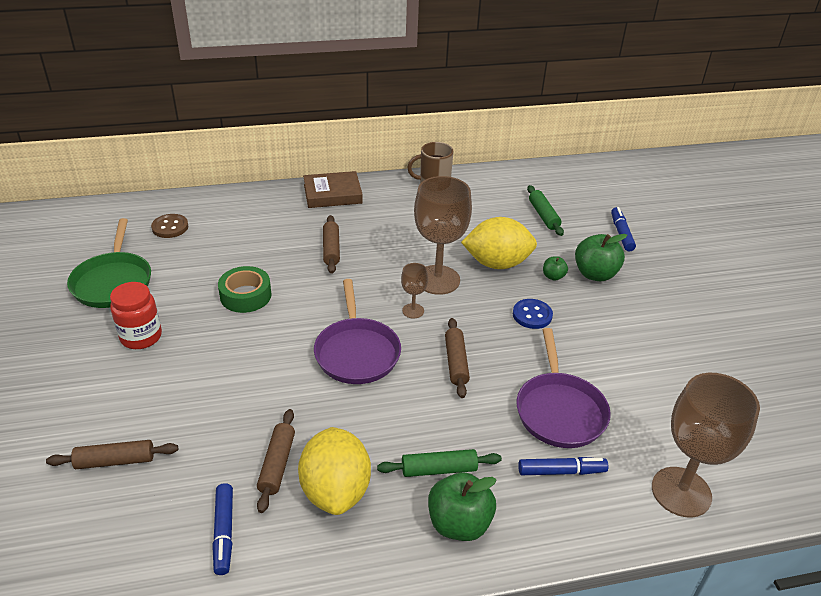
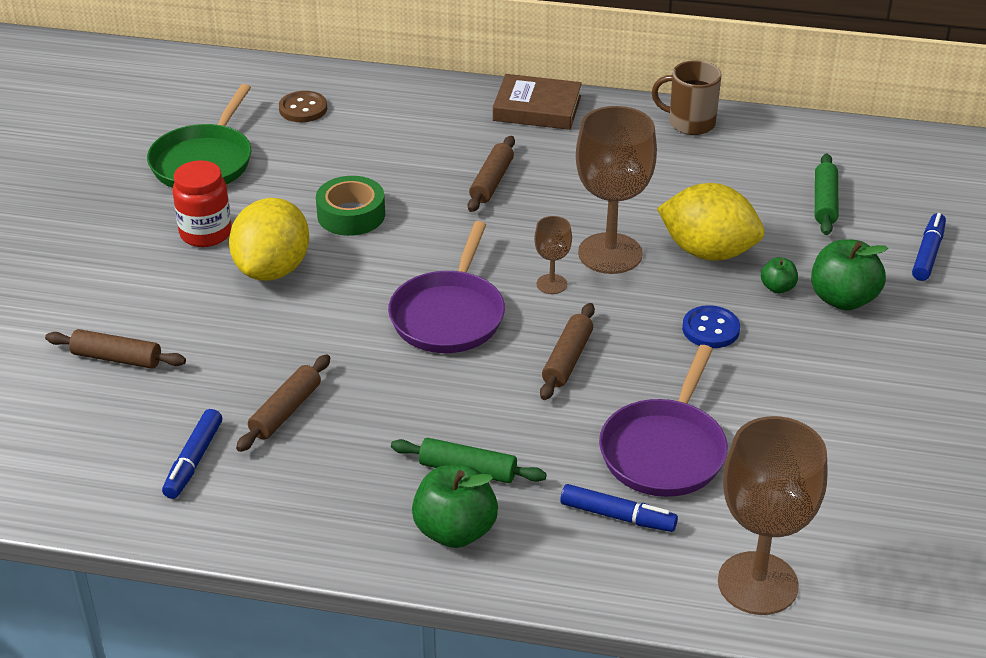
camera: 25 degrees right, 0 degrees up
yellow lemon [298,427,371,515] -> yellow lemon moved to [229,198,309,281]

